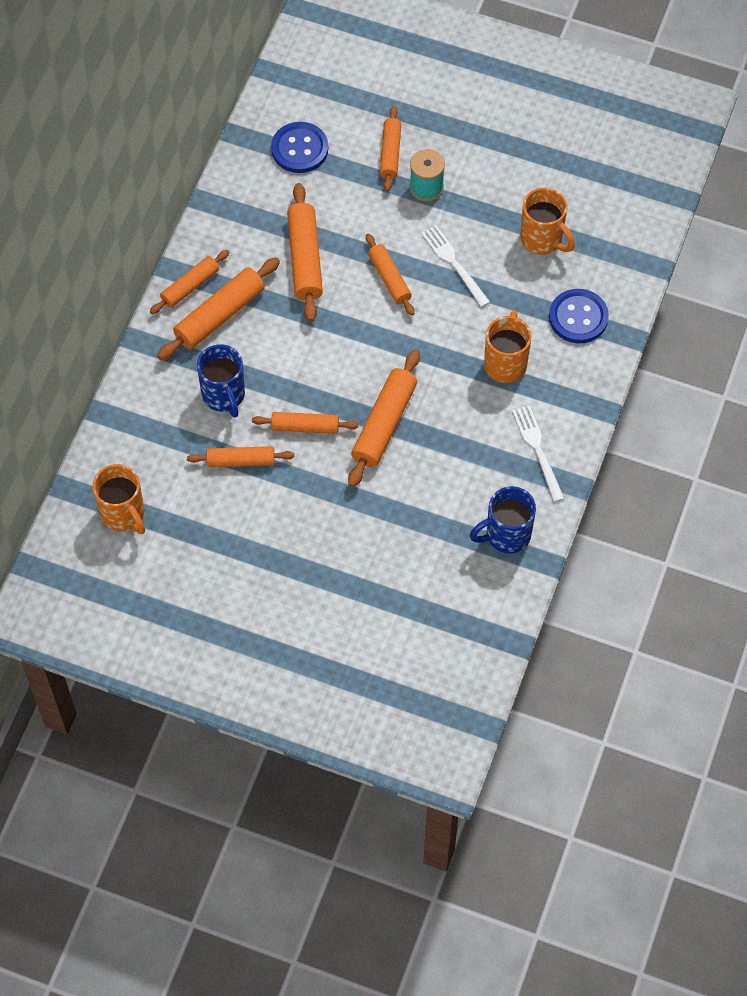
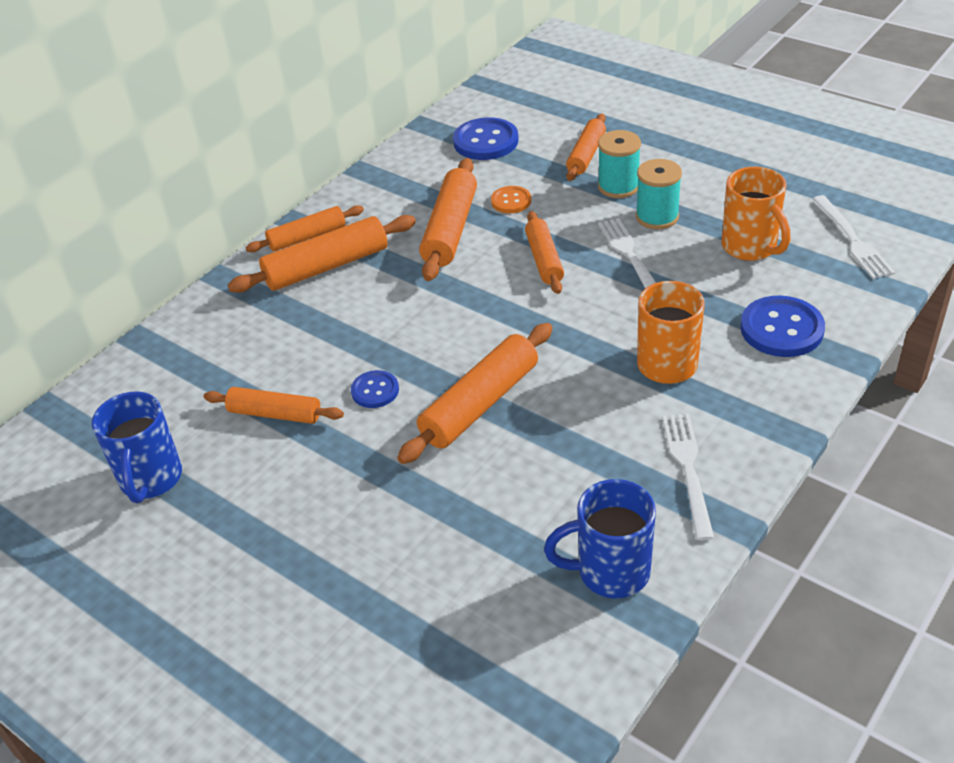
camera: 20 degrees right, 20 degrees down
orange mug [93,464,145,534] -> none
blue mug [197,344,245,417] -> blue mug moved to [92,392,182,503]
orange rolling pin [252,412,359,434] -> blue button [351,370,399,408]
none -> orange button [491,186,531,213]
none -> turquoise spool [636,159,682,229]
none -> white fork [813,195,895,279]

